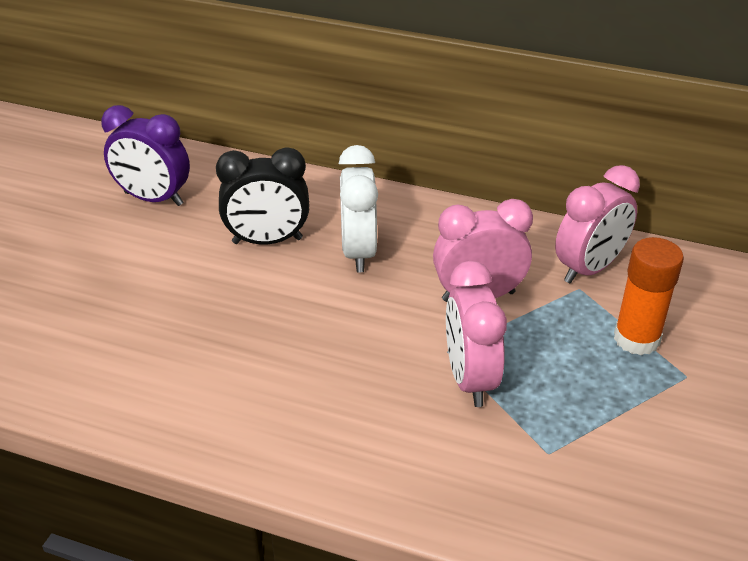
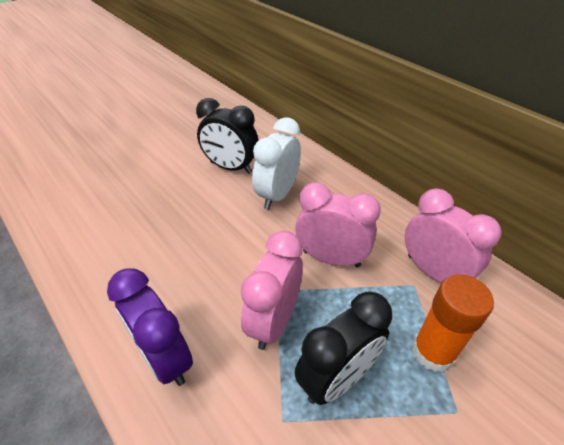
camera: 30 degrees right, 5 degrees up
purple clock [101,105,190,206] -> purple clock moved to [107,268,193,386]
pink clock [555,165,640,284] -> pink clock turned 120 degrees counterclockwise [405,188,502,283]
none -> black clock [294,292,392,405]

